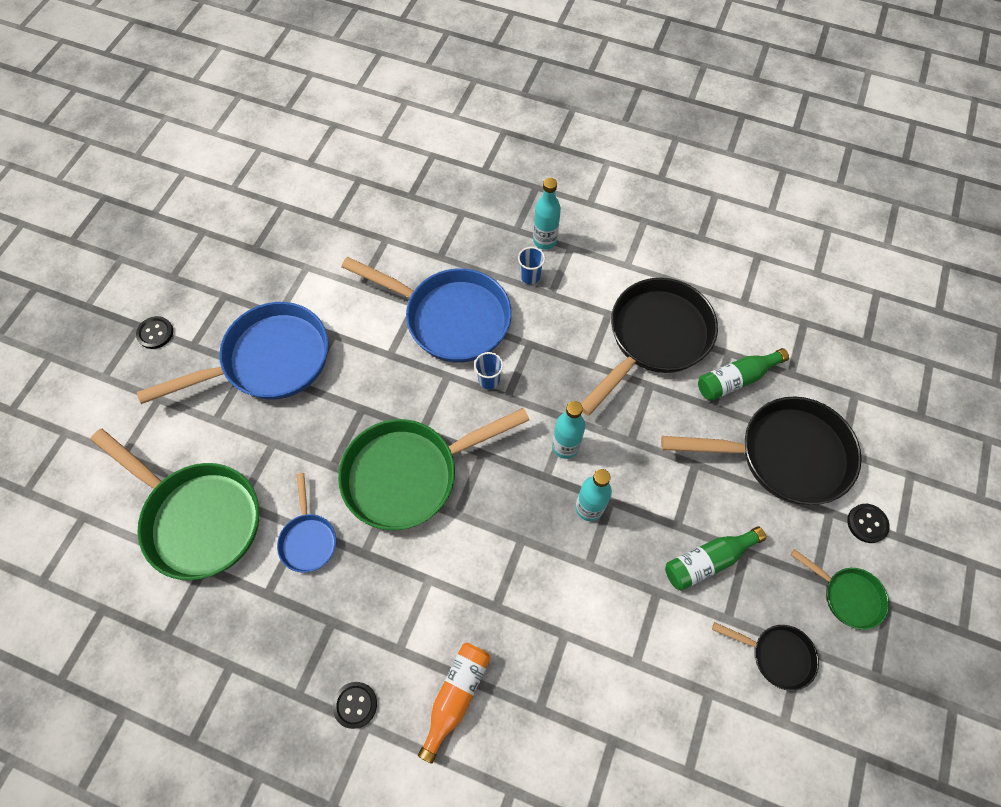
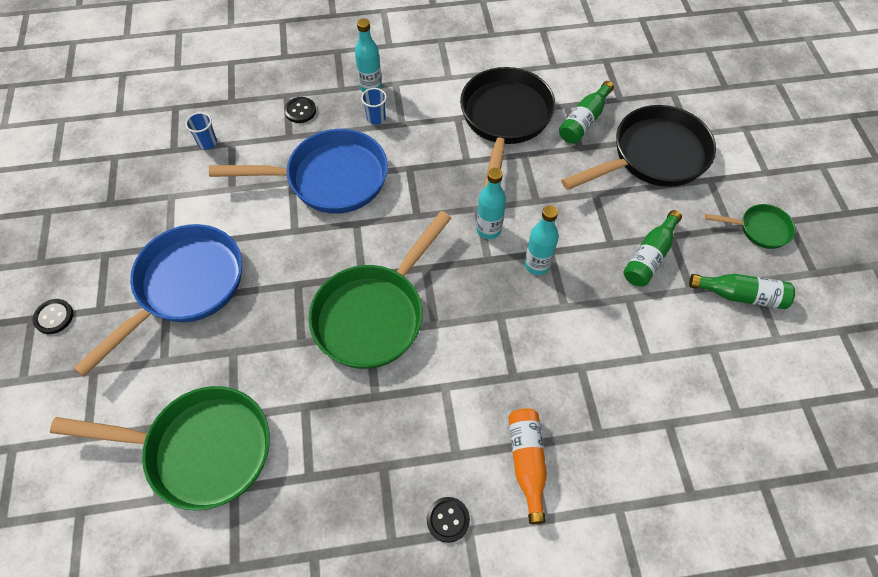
camera: 30 degrees left, 5 degrees down
blue pan [277,473,336,573] -> none
blue cup [474,352,503,389] -> blue cup moved to [185,112,217,150]
black pan [712,622,819,691] -> green bottle [689,274,795,309]
black button [847,504,890,543] -> black button moved to [284,97,316,123]

